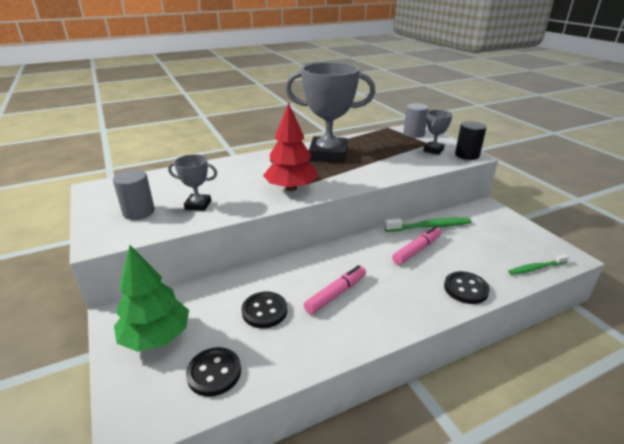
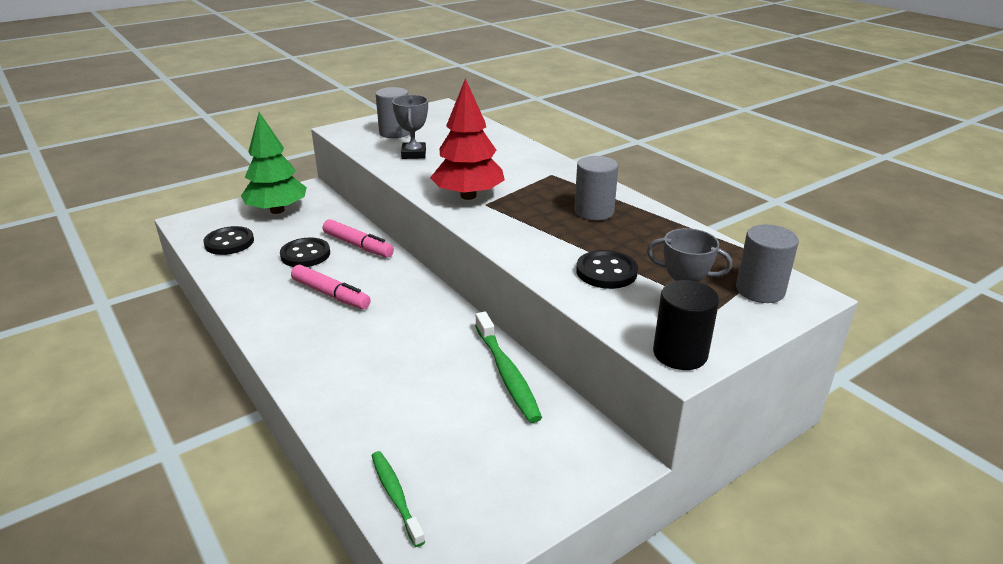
camera: 80 degrees right, 0 degrees up
grey trophy [285,62,375,163] -> grey cylinder [574,156,619,220]
pink marker [392,226,441,265] -> pink marker moved to [323,219,394,258]
black button [444,271,490,304] -> black button moved to [576,250,638,289]

